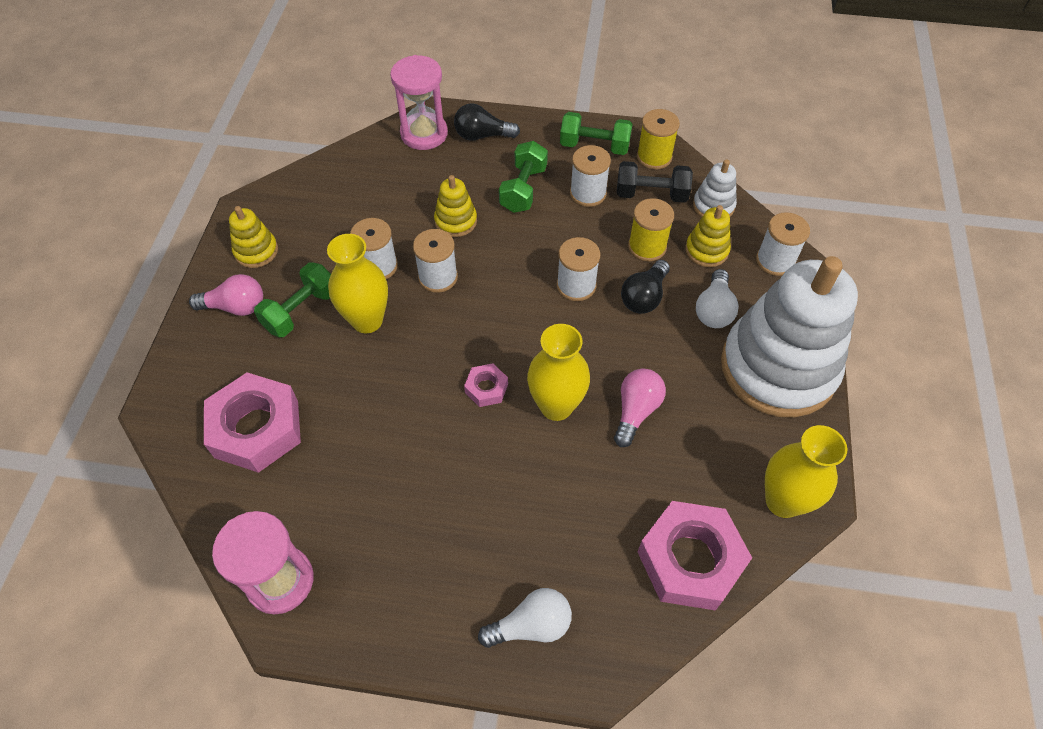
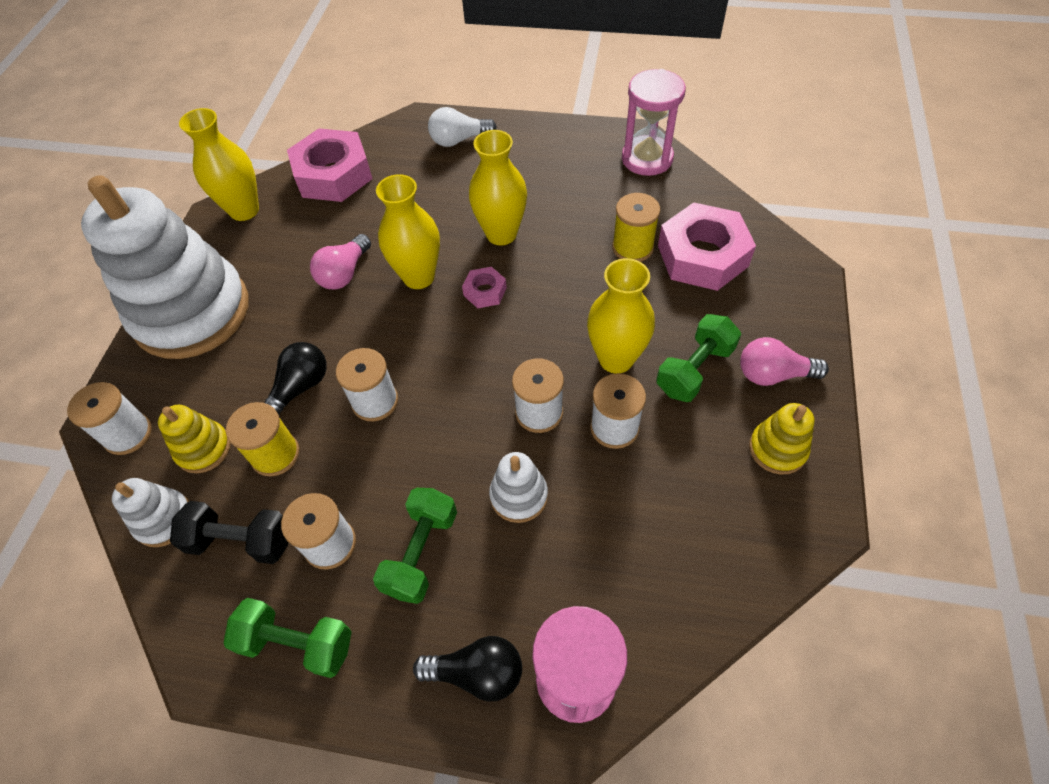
camera: 175 degrees left, 0 degrees up
yellow stacking toy [434,175,477,237] -> white stacking toy [489,452,548,523]
yellow spool [637,109,680,169] -> yellow spool moved to [612,193,660,262]
white light bulb [696,269,739,328] -> none
none -> yellow vase [469,130,527,245]

